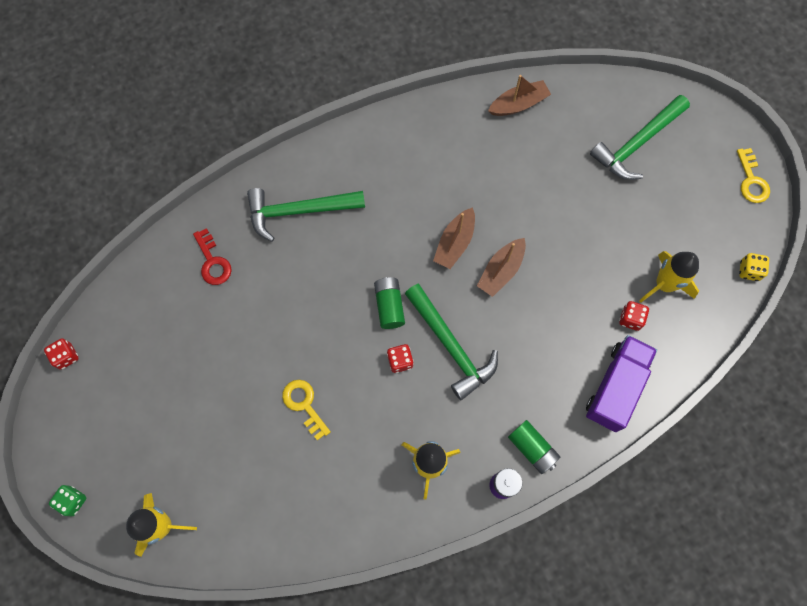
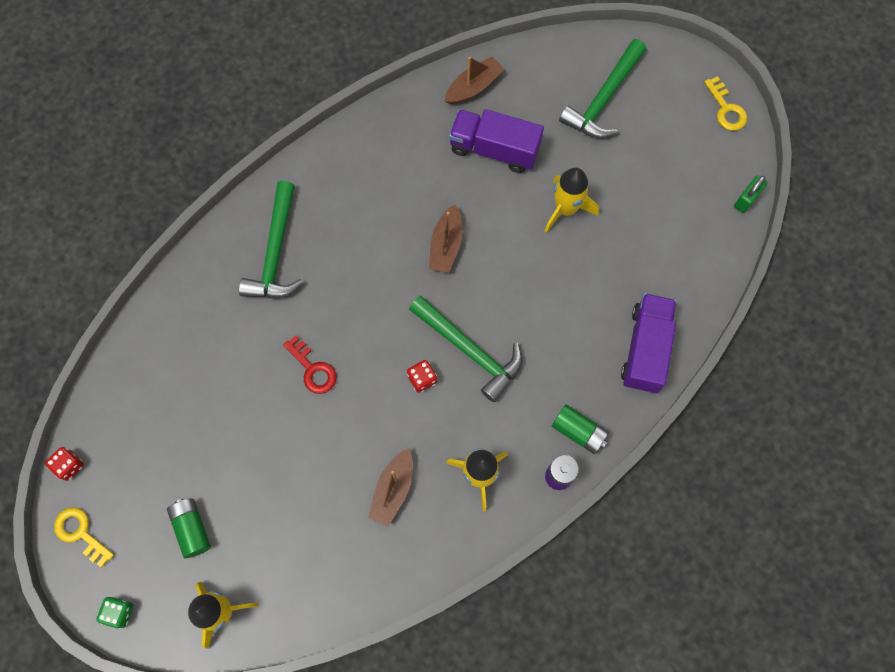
camera: 15 degrees left, 0 degrees up
red key [193,228,232,285] -> red key moved to [283,335,337,394]
green hammer [247,188,365,242] -> green hammer turned 60 degrees counterclockwise [239,181,303,298]
yellow key [282,380,331,441] -> yellow key moved to [54,507,114,568]
green battery [374,277,405,329] -> green battery moved to [167,498,211,558]
brown boat [477,238,526,297] -> brown boat moved to [368,448,413,526]
red dice [619,301,649,331] -> none
yellow rocket [639,251,699,303] -> yellow rocket moved to [545,168,599,233]
yellow dice [739,253,769,281] -> green padlock [734,175,768,213]
none -> purple truck [449,109,544,173]

